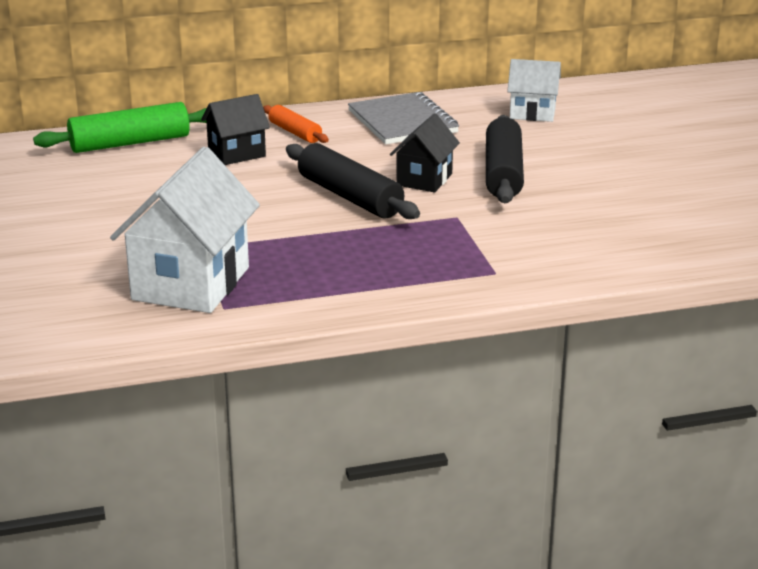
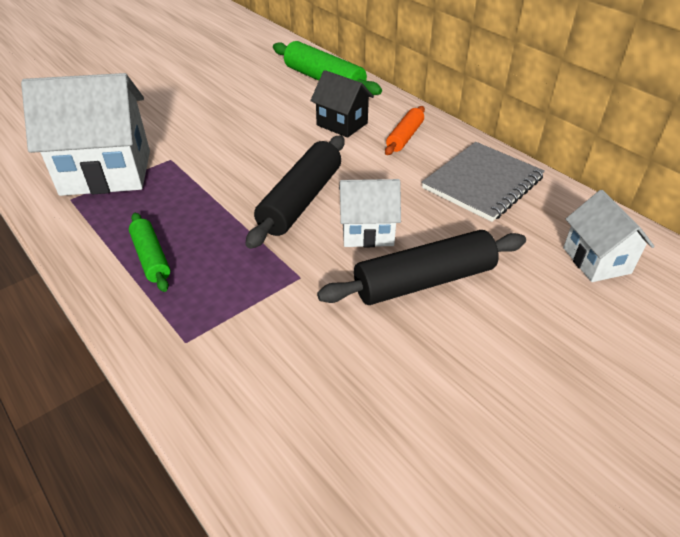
camera: 65 degrees right, 15 degrees up
black house [390,113,460,192] -> white house [339,179,401,247]
none -> green rolling pin [129,213,170,292]

